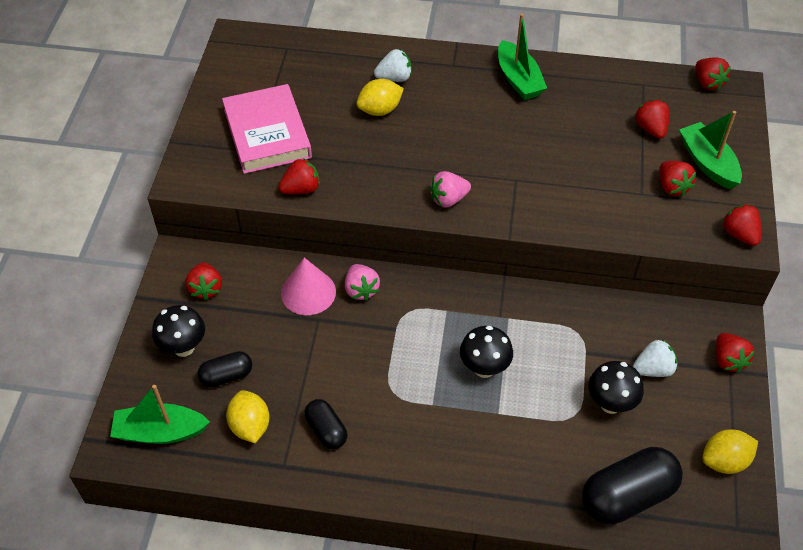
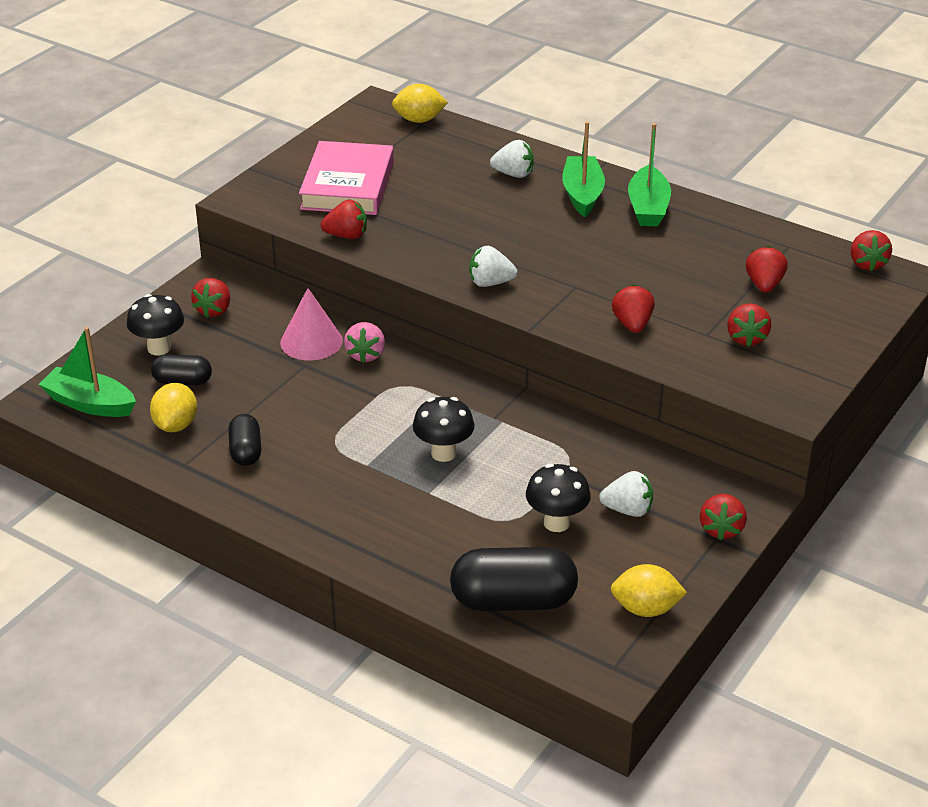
camera: 25 degrees right, 15 degrees down
yellow lemon [356,79,404,116] -> yellow lemon moved to [392,84,448,123]
pink strawberry [430,171,471,207] -> white strawberry [469,246,517,287]
green boat [679,111,742,189] -> green boat moved to [562,121,605,217]
red strawberry [721,204,761,246] -> red strawberry moved to [612,285,655,333]

